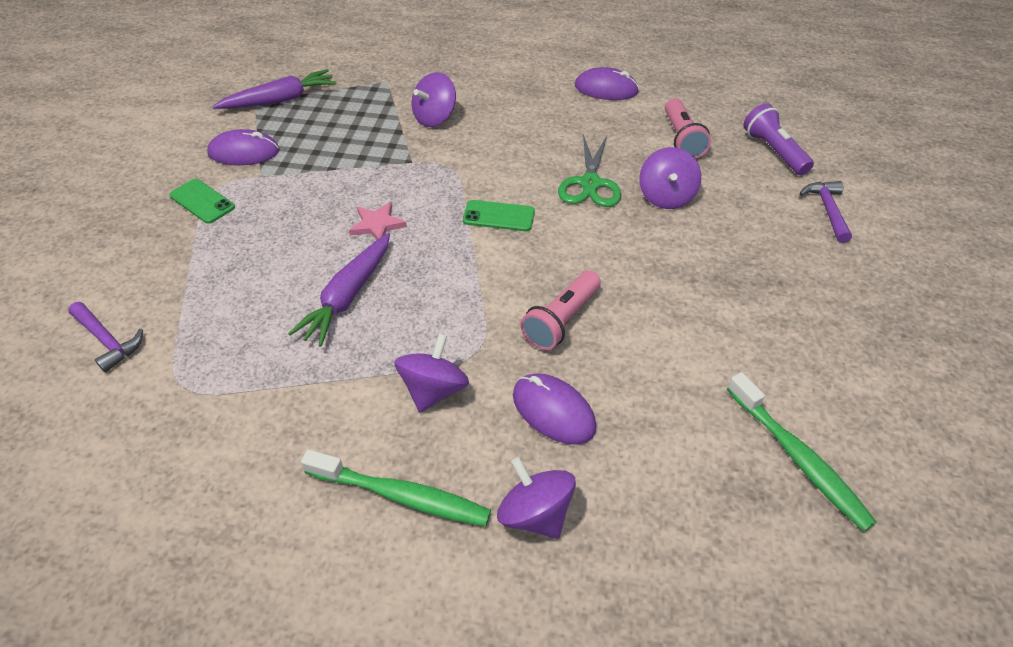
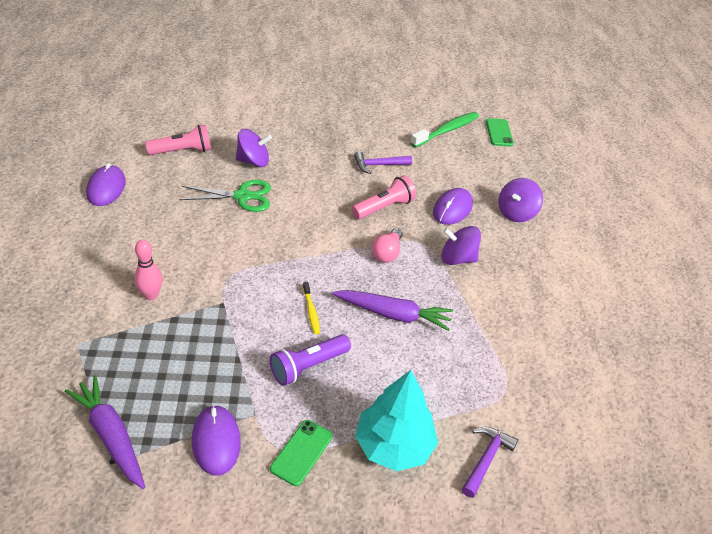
camera: 105 degrees left, 5 degrees down
green toothbrush [301,449,491,526] -> none
pink star [349,202,407,240] -> yellow toothbrush [303,282,320,334]
purple spinning top [412,72,456,127] -> pink bowling pin [135,240,162,300]
green phone [463,200,535,231] -> green phone moved to [486,118,514,146]
pink flashlight [521,270,601,350] -> pink flashlight turned 60 degrees counterclockwise [352,175,416,219]
purple flashlight [743,103,814,175] -> purple flashlight moved to [270,334,351,386]
purple hammer [800,181,852,243] -> purple hammer moved to [354,151,412,174]
none -> turquoise tree [355,370,438,471]
none -> pink light bulb [372,228,403,263]

